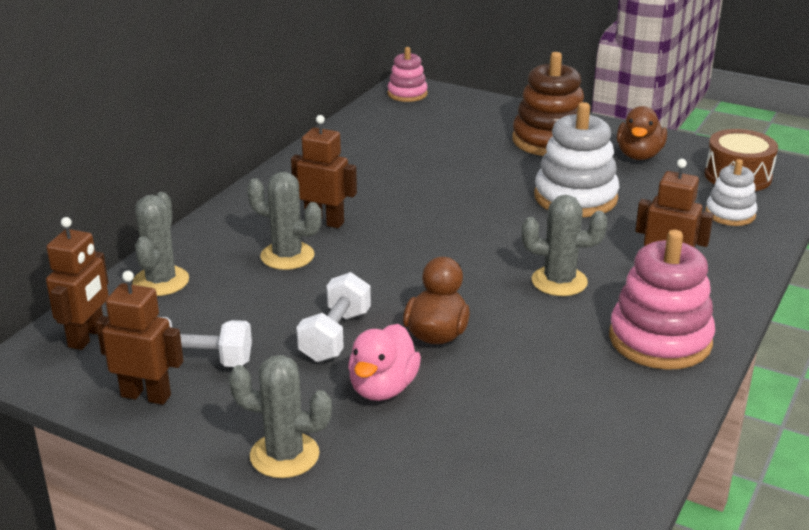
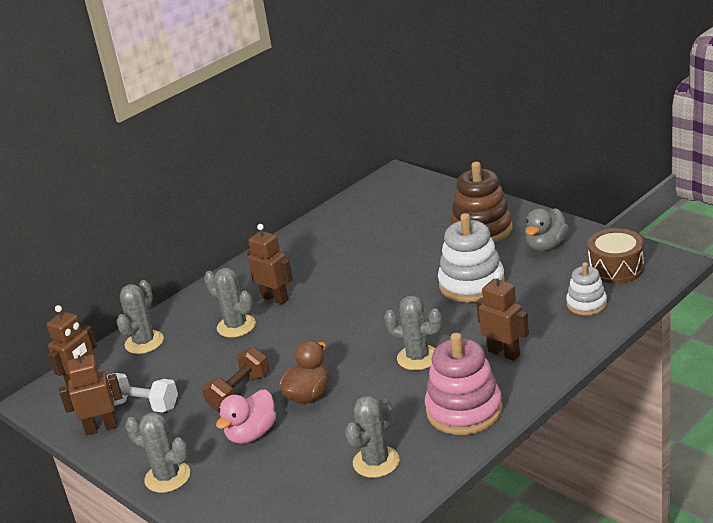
camera: 20 degrees right, 0 degrees up
brown robot [96,271,183,405] -> brown robot turned 45 degrees counterclockwise [59,348,122,435]
white dumbbell [296,272,371,362] -> brown dumbbell [202,347,269,412]
pink stacking toy [387,47,428,102] -> none
brown duck [617,106,667,160] -> grey duck [525,208,569,251]
none -> grey cactus [345,396,400,478]

